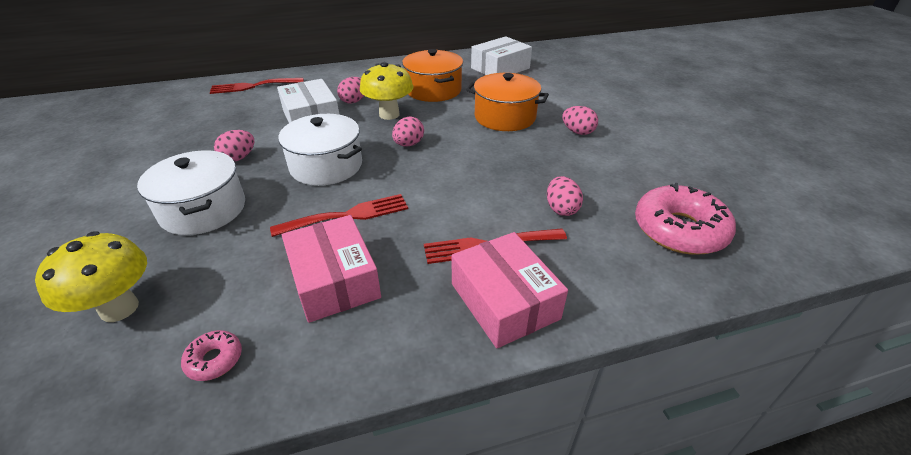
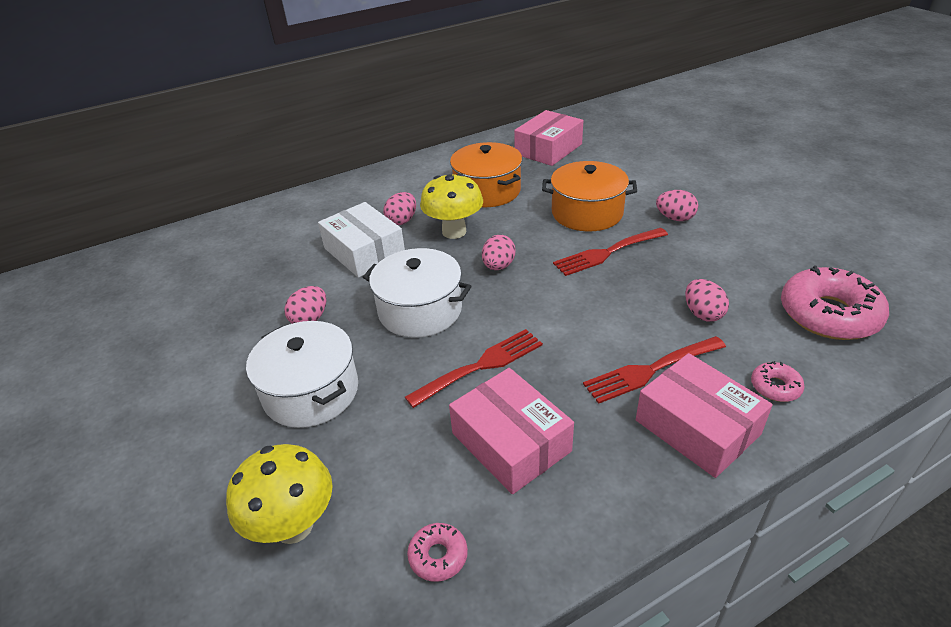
camera: 10 degrees left, 0 degrees up
red fork [210,78,304,94] -> red fork moved to [553,228,668,276]
white box [471,36,532,75] -> pink box [514,110,583,166]
none -> pink donut [751,361,805,402]

